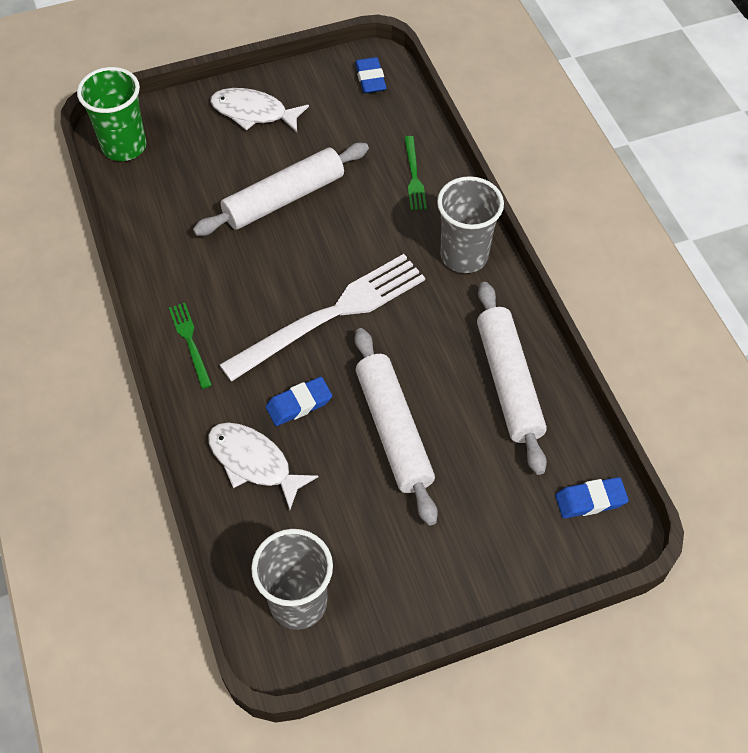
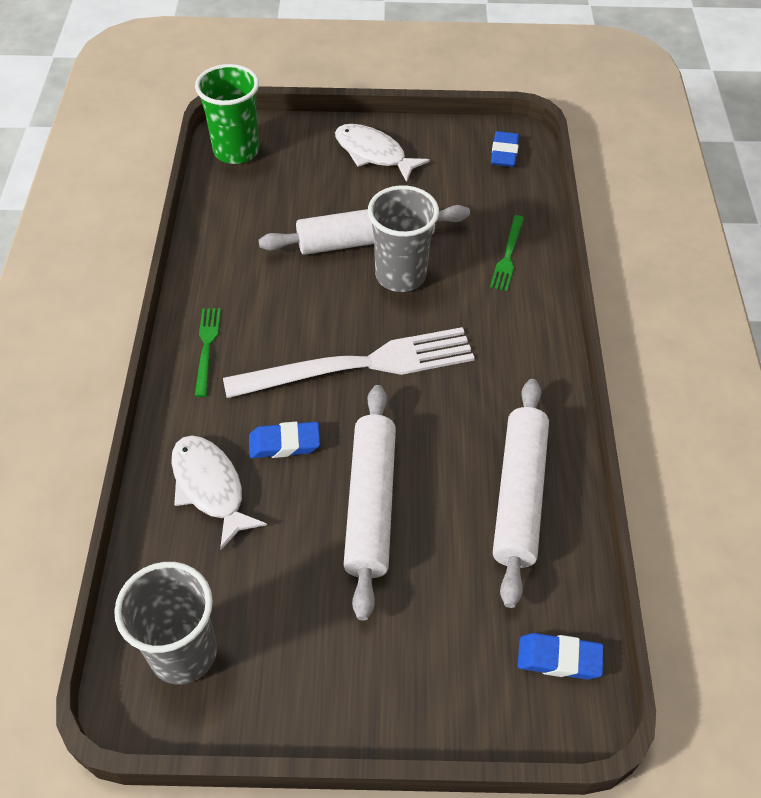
camera: 20 degrees right, 5 degrees down
grey cup [437,176,504,273] -> grey cup moved to [368,185,439,292]

